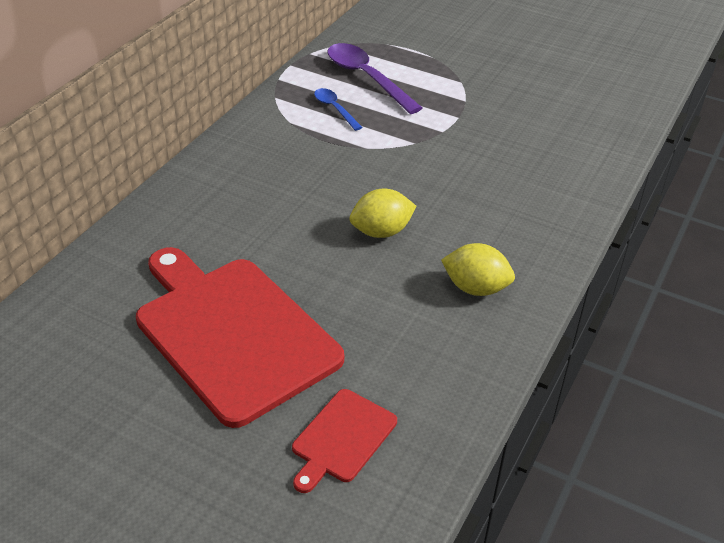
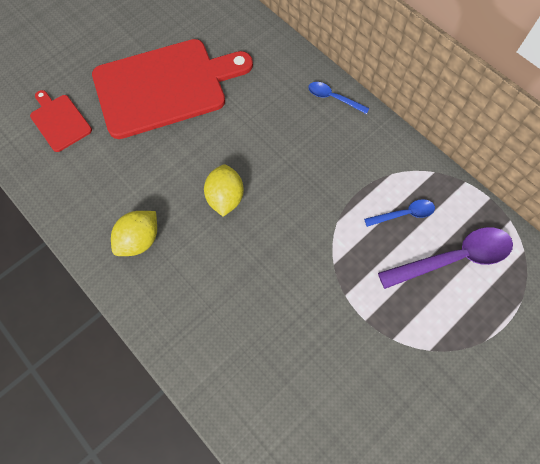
camera: 110 degrees right, 25 degrees up
none -> blue spoon [308,82,369,114]

